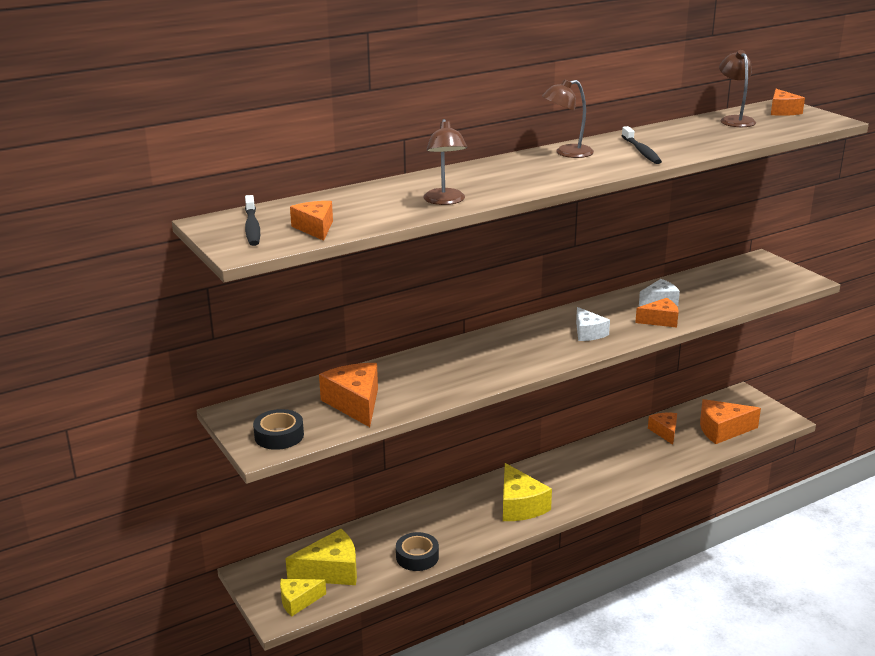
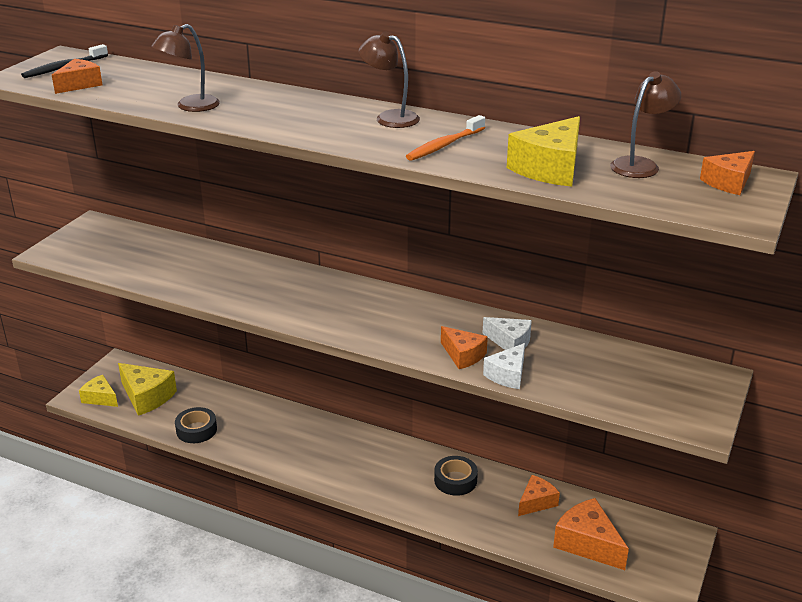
camera: 55 degrees right, 5 degrees up
black tape [253,409,304,450] -> black tape moved to [434,456,478,496]
orange cheese [319,363,378,427] -> none
yellow cheese [503,463,552,521] -> yellow cheese moved to [507,116,580,187]
white cheese [576,307,610,341] -> white cheese moved to [483,343,525,389]
black toothbrush [622,126,662,164] -> orange toothbrush [406,115,485,161]

